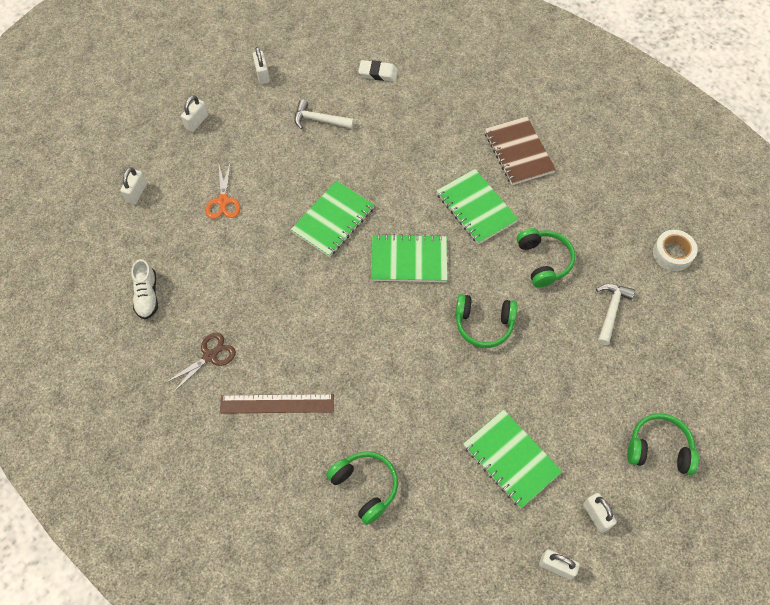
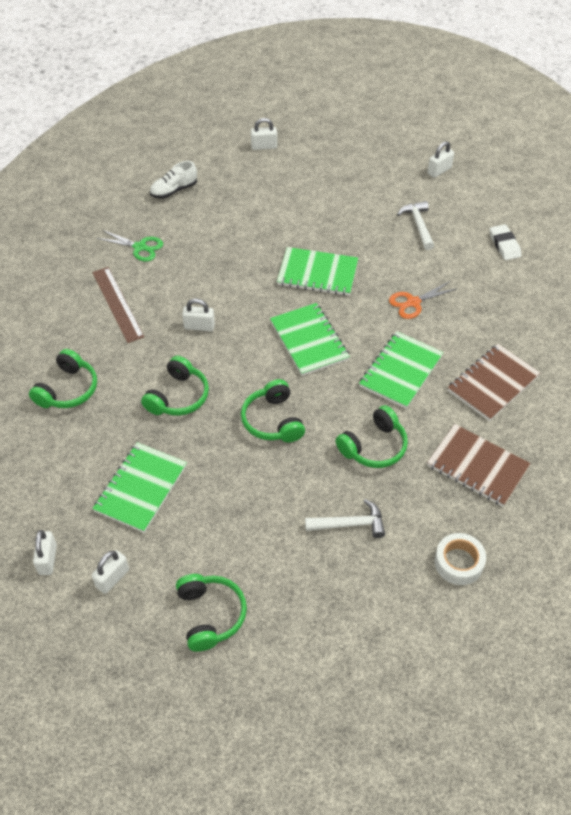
camera: 65 degrees right, 10 degrees down
brown scissors [164,333,236,393] -> green scissors [96,230,163,262]
white padlock [181,96,208,132] -> white padlock moved to [182,299,215,331]
orange scissors [206,162,240,219] -> orange scissors moved to [389,281,458,319]
none -> green headphones [141,356,209,416]
none -> brown notebook [427,424,531,506]

